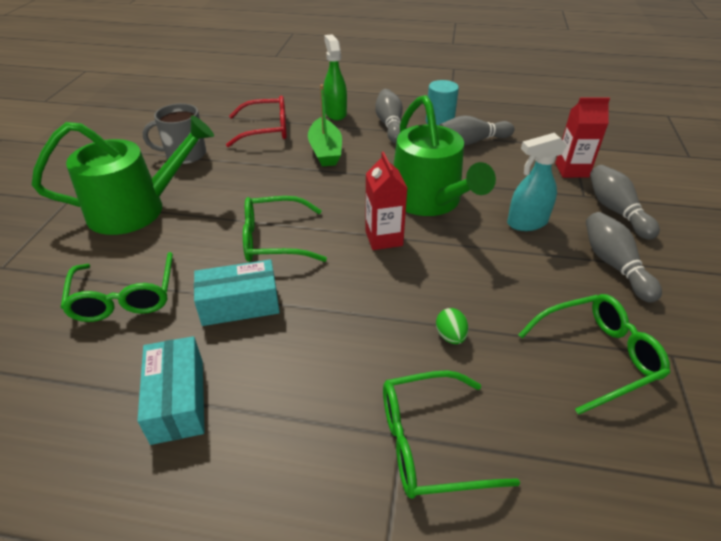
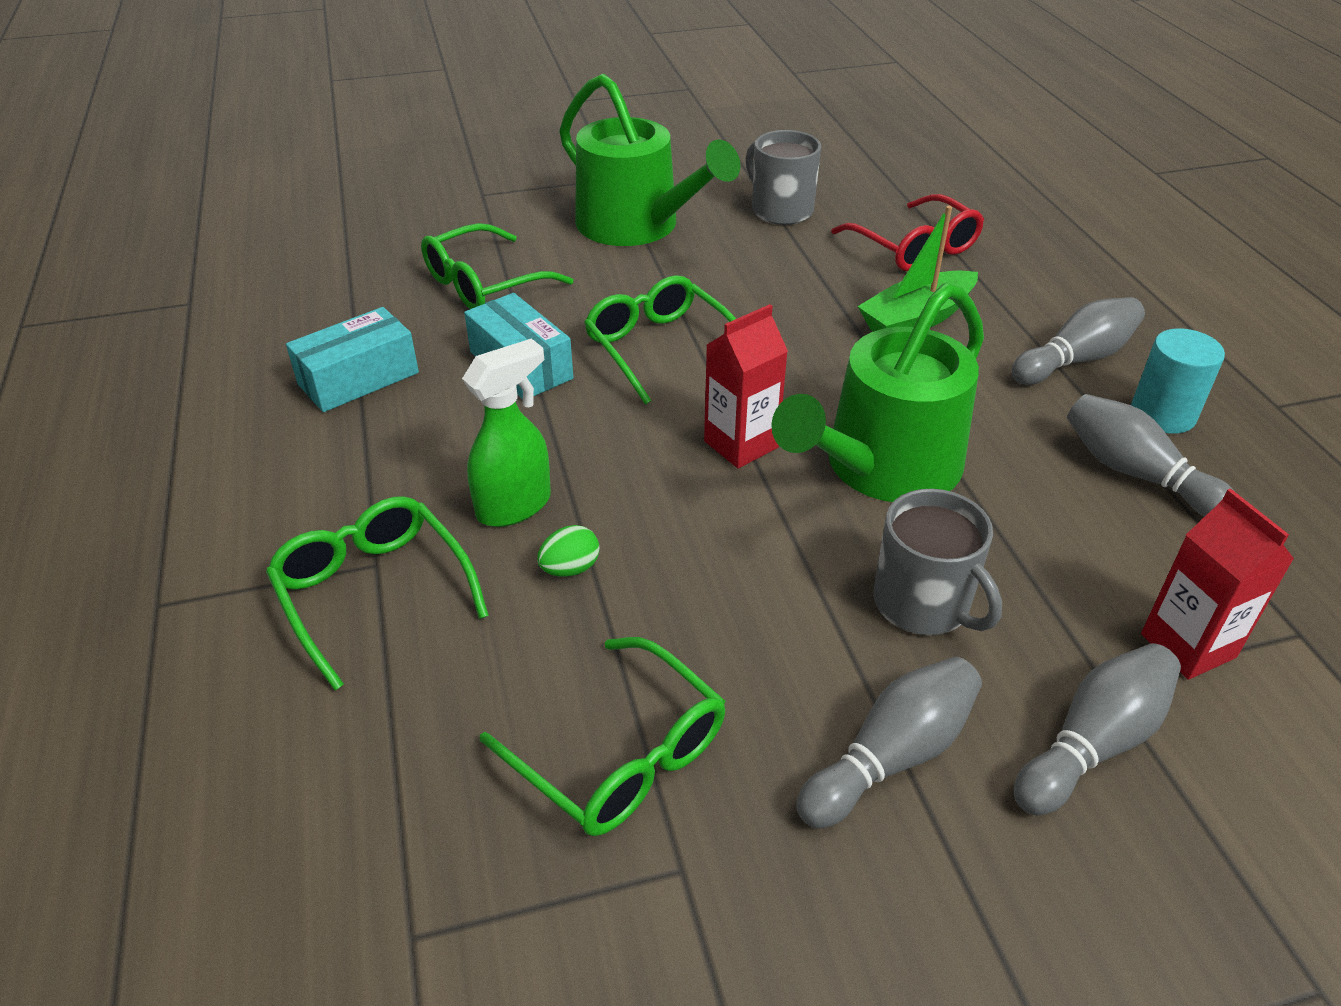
camera: 65 degrees right, 0 degrees up
green spray bottle [323,34,347,120] -> green spray bottle moved to [462,339,551,527]
turquoise spray bottle [507,133,567,231] -> grey mug [873,489,1002,635]

